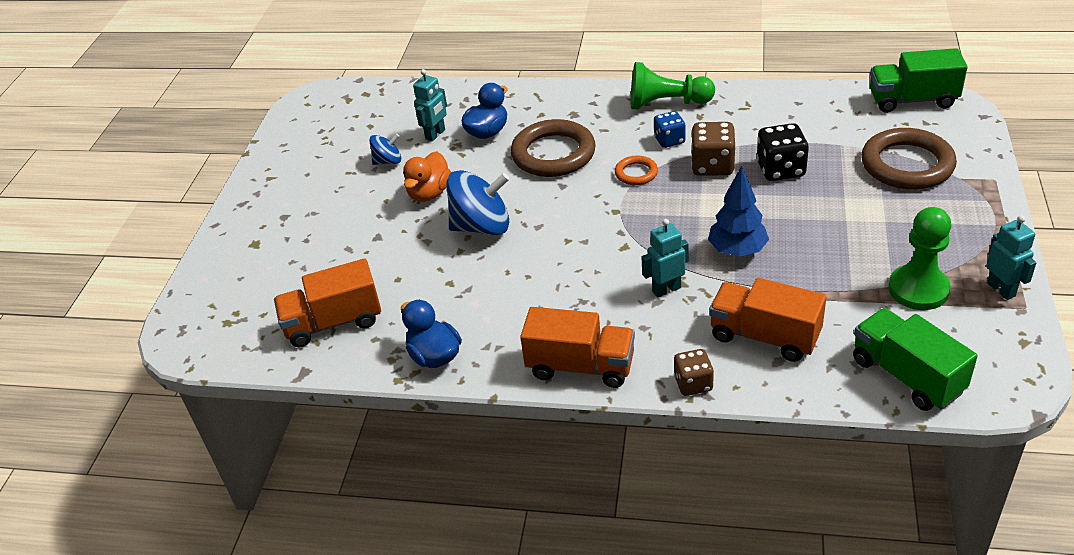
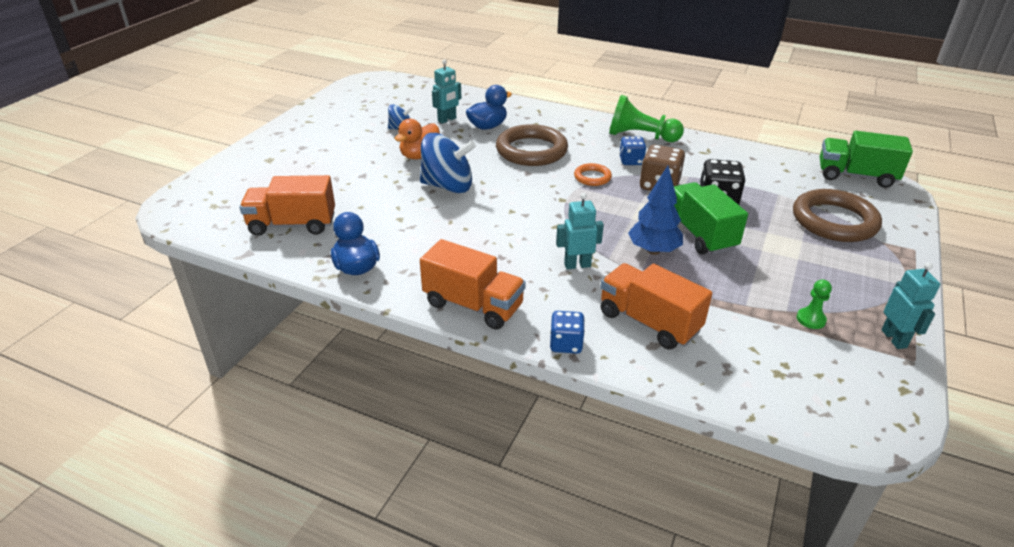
camera: 10 degrees right, 5 degrees down
brown dice [674,349,714,396] -> blue dice [550,311,585,354]
green truck [853,308,978,411] -> green truck moved to [674,182,748,255]
green pawn [888,207,951,310] -> green pawn [796,279,832,329], size x0.49

